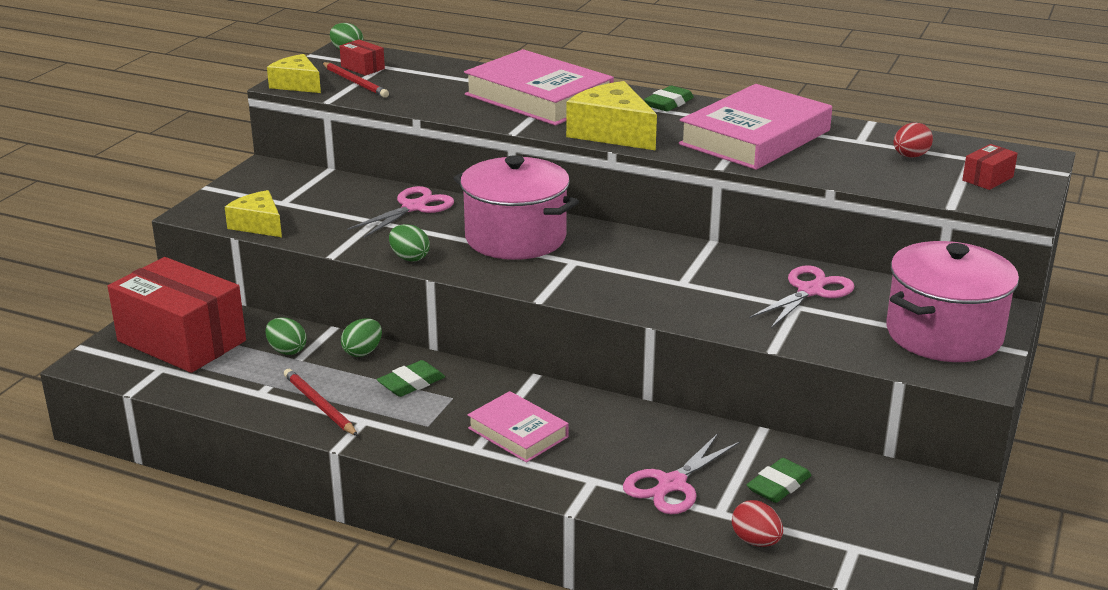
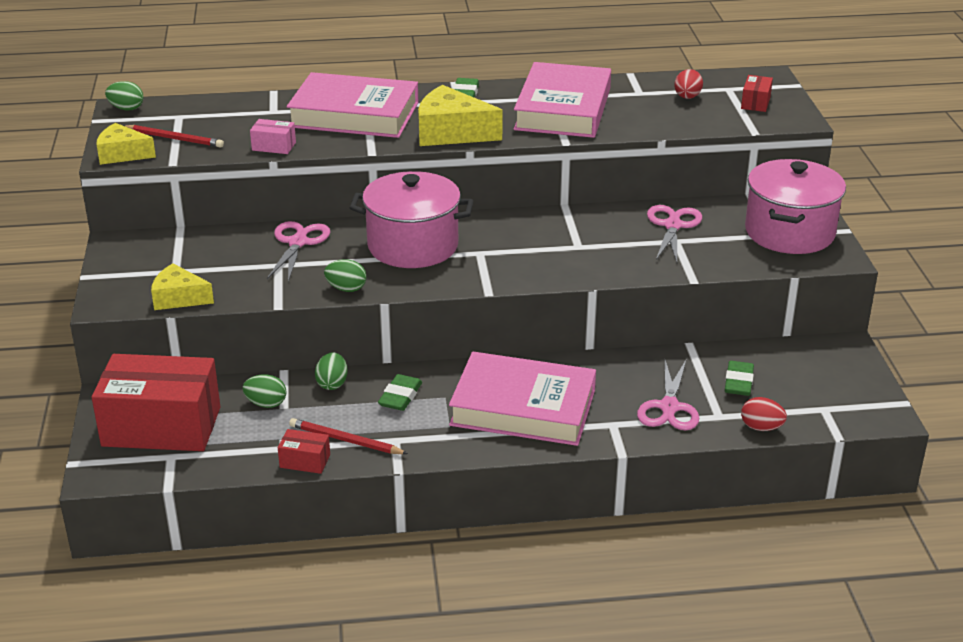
camera: 30 degrees left, 5 degrees up
red box [340,39,385,76] -> red box moved to [278,429,330,474]
pink book [468,391,569,463] -> pink book [449,352,596,446], size x1.81
none -> pink box [250,119,296,154]

